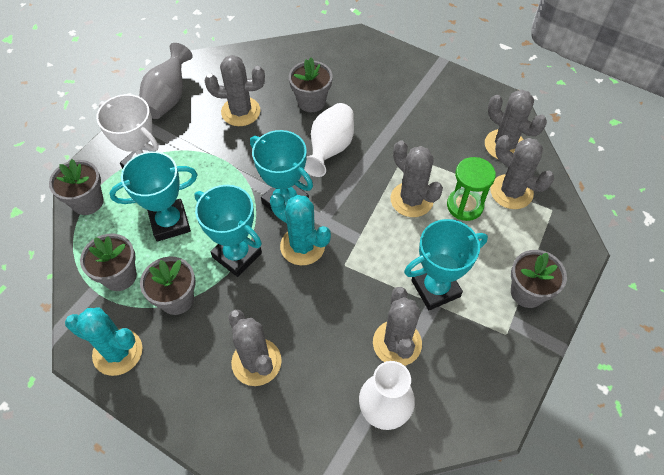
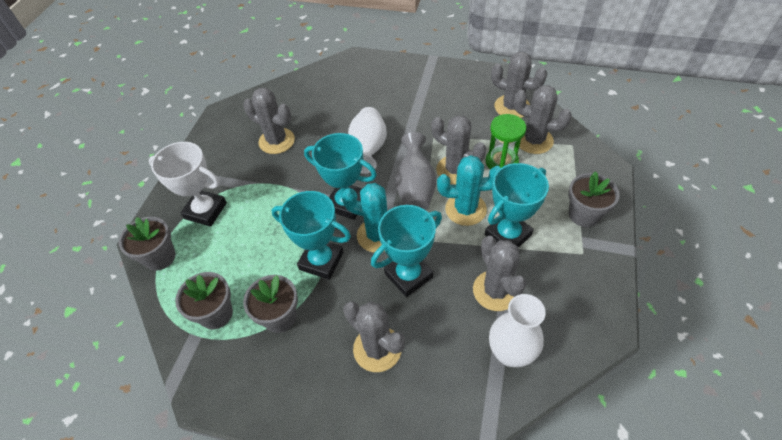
camera: 15 degrees left, 5 degrees down
turquoise cactus [65,307,142,376] -> turquoise cactus moved to [437,155,501,226]
turquoise trophy [109,151,198,242] -> turquoise trophy moved to [371,205,442,297]
grey vase [139,43,193,119] -> grey vase moved to [395,132,436,210]
grey cactus [205,55,265,126] -> grey cactus turned 45 degrees clockwise [243,88,295,154]
grey flower pot [289,57,333,112] -> none

